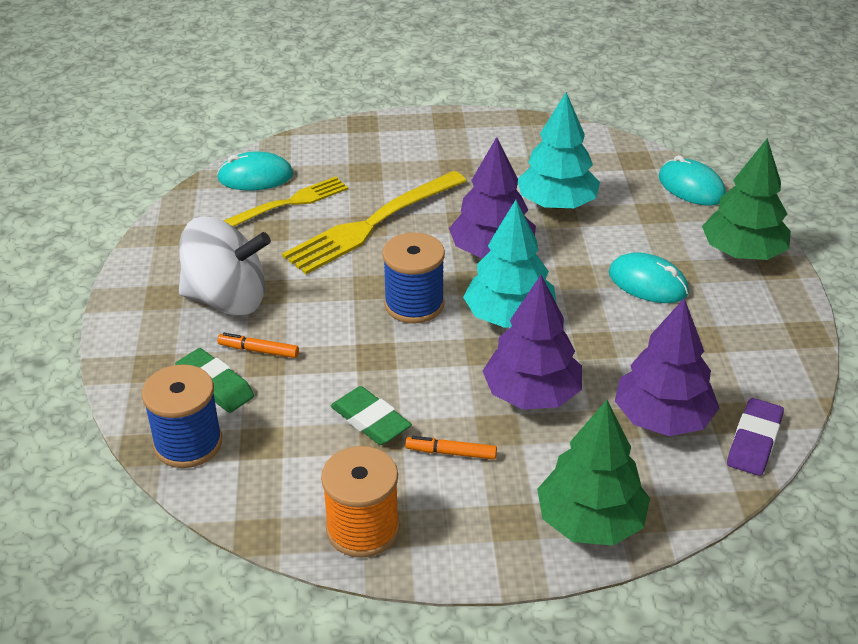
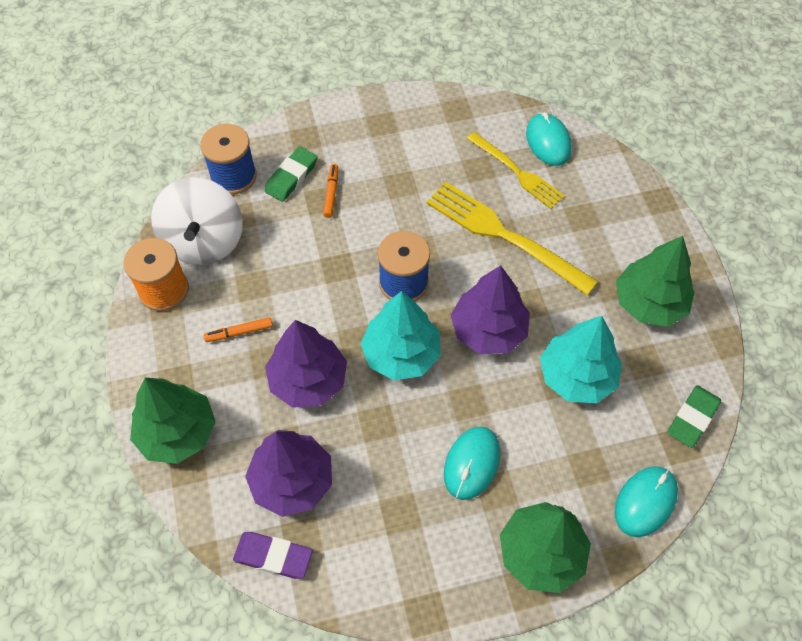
camera: 80 degrees right, 20 degrees up
white spinning top [179,217,271,315] -> white spinning top moved to [151,177,243,265]
green eraser [331,386,412,445] -> green eraser moved to [668,385,721,448]
orange marker [405,436,497,460] -> orange marker turned 105 degrees counterclockwise [204,317,273,342]
none -> green tree [616,236,695,327]

